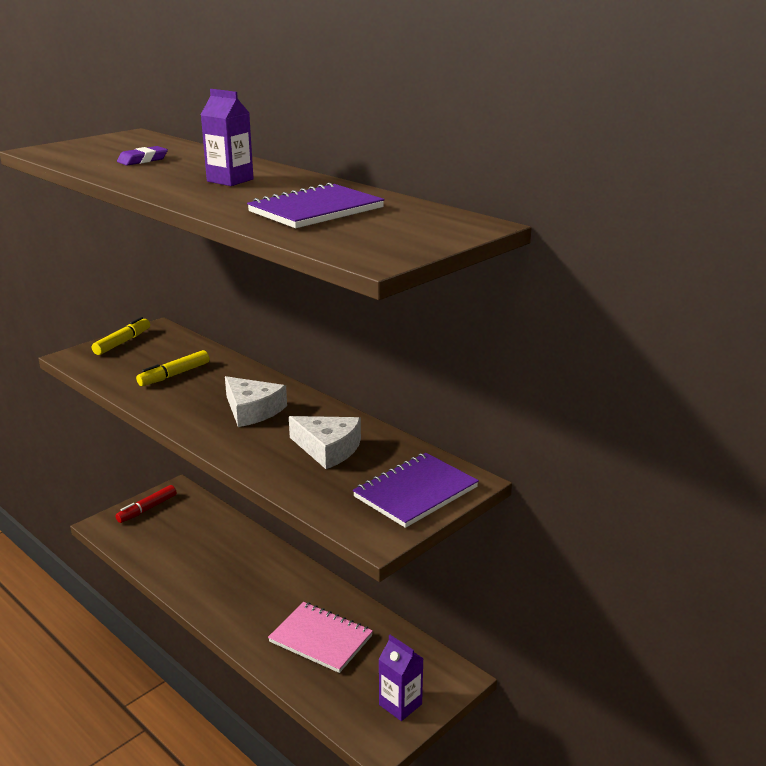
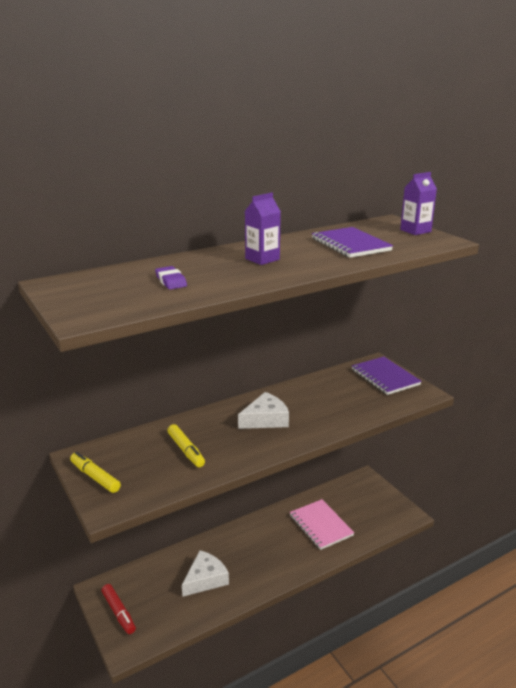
camera: 75 degrees left, 0 degrees up
pink notebook [268,602,373,673] -> pink notebook turned 75 degrees counterclockwise [290,499,354,550]
white cheese [289,416,361,469] -> white cheese moved to [182,550,229,597]
purple carton [379,635,424,721] -> purple carton moved to [400,172,437,235]

